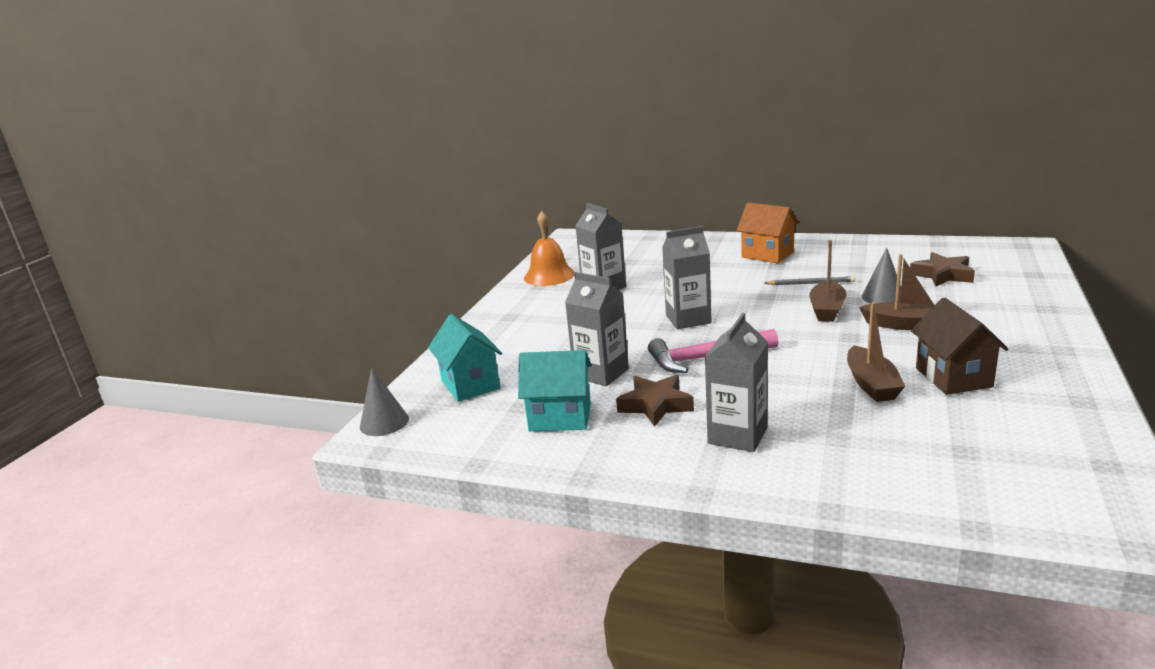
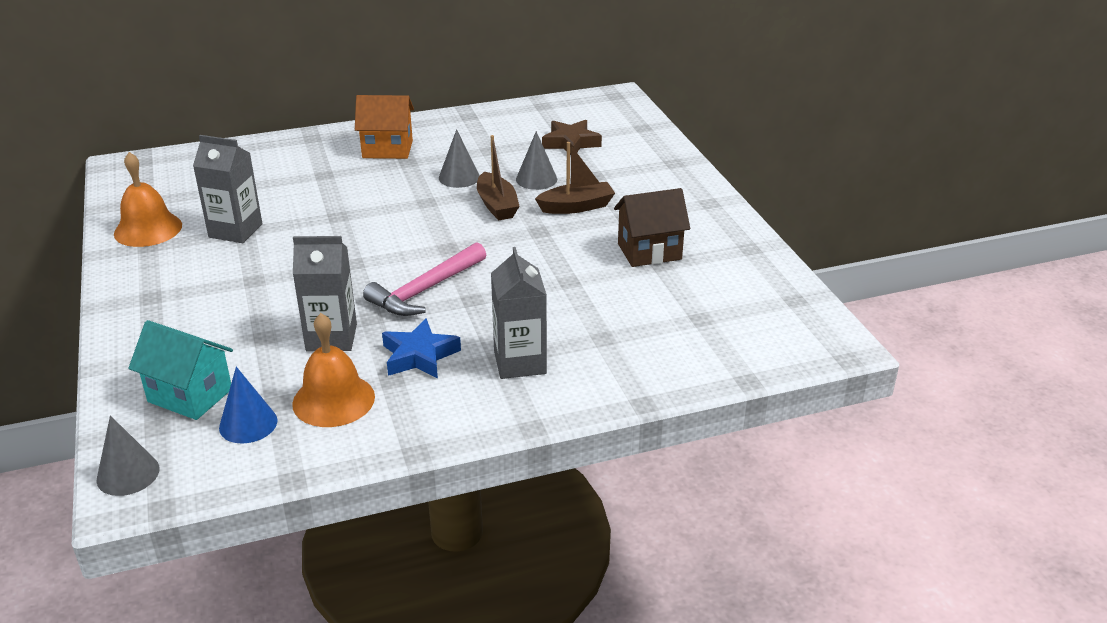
camera: 40 degrees left, 10 degrees up
turquoise house [518,350,591,431] -> orange bell [292,313,375,427]
brown star [616,375,694,427] -> blue star [382,318,461,379]
grey carton [662,226,712,329] -> none
grey pencil [765,276,855,285] -> grey cone [439,129,480,188]
brown boat [847,302,905,402] -> none
brown house [911,298,1008,395] -> brown house turned 60 degrees counterclockwise [614,188,690,267]
none -> blue cone [219,367,277,444]

